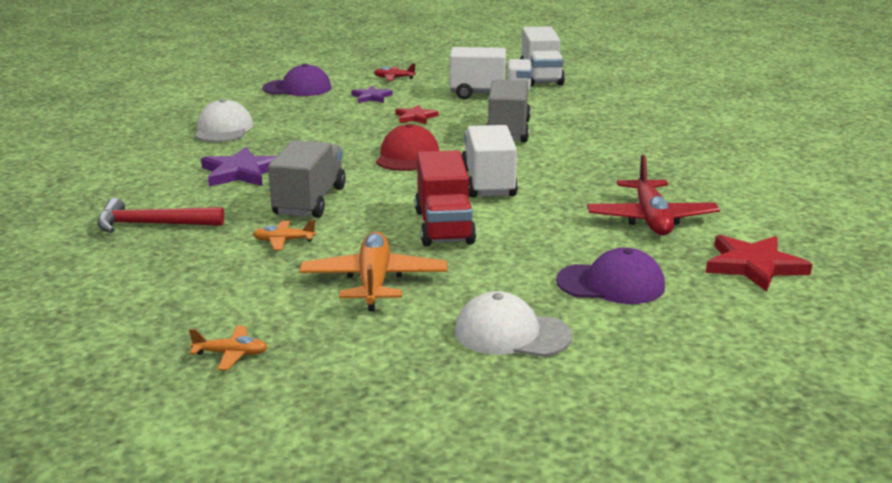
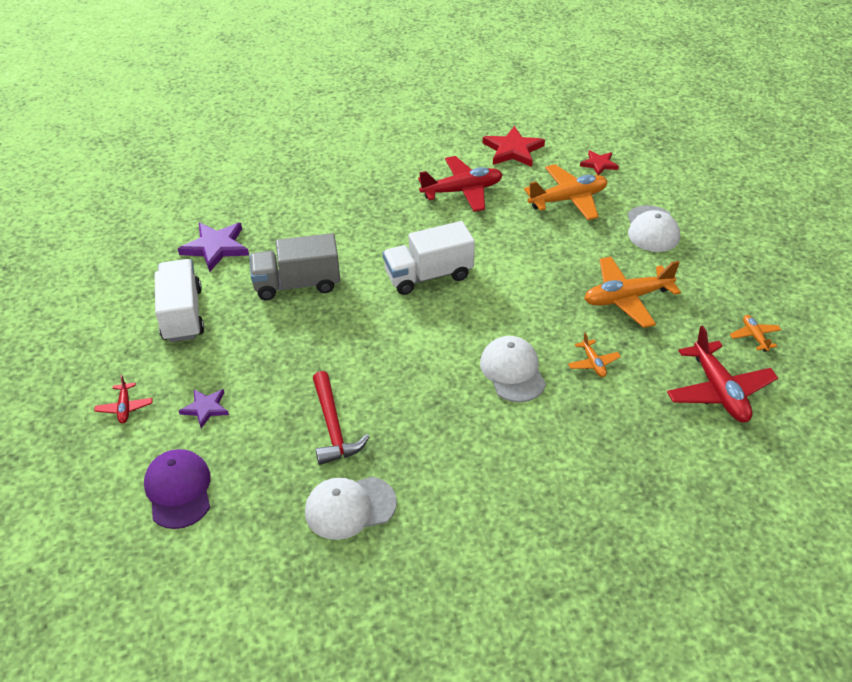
camera: 105 degrees left, 20 degrees up
red hammer [97,198,224,233] -> red hammer moved to [313,371,369,465]
purple star [201,147,277,187] -> purple star moved to [178,223,249,272]
grey truck [268,140,346,218] -> white cap [480,336,546,402]
red cap [376,124,439,171] -> none
red star [395,105,438,124] -> red star moved to [580,150,619,175]
red truck [415,150,476,246] -> none
white truck [520,26,565,86] -> none
purple cap [556,247,665,304] -> orange plane [524,164,607,220]
none -> red plane [667,326,778,422]

